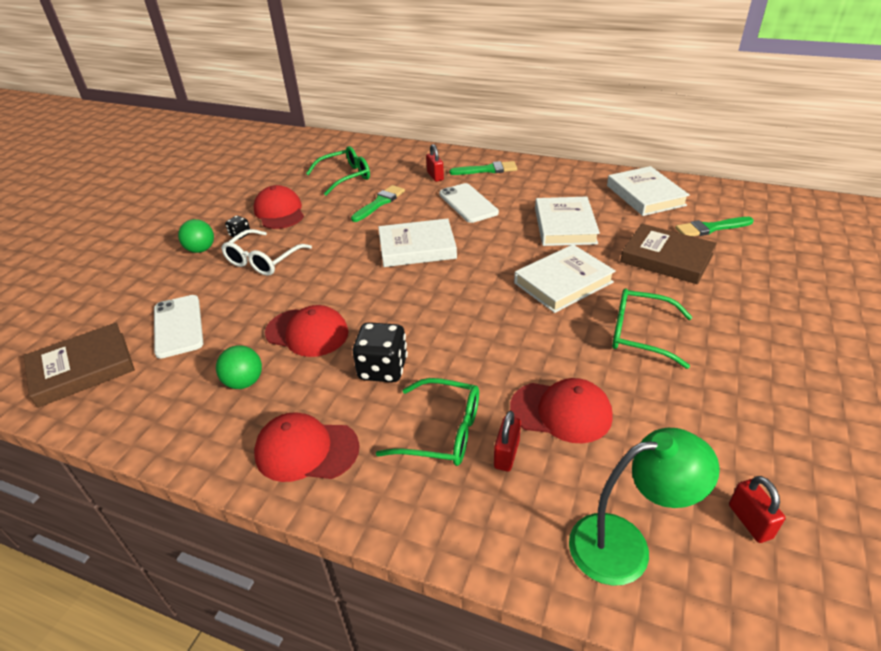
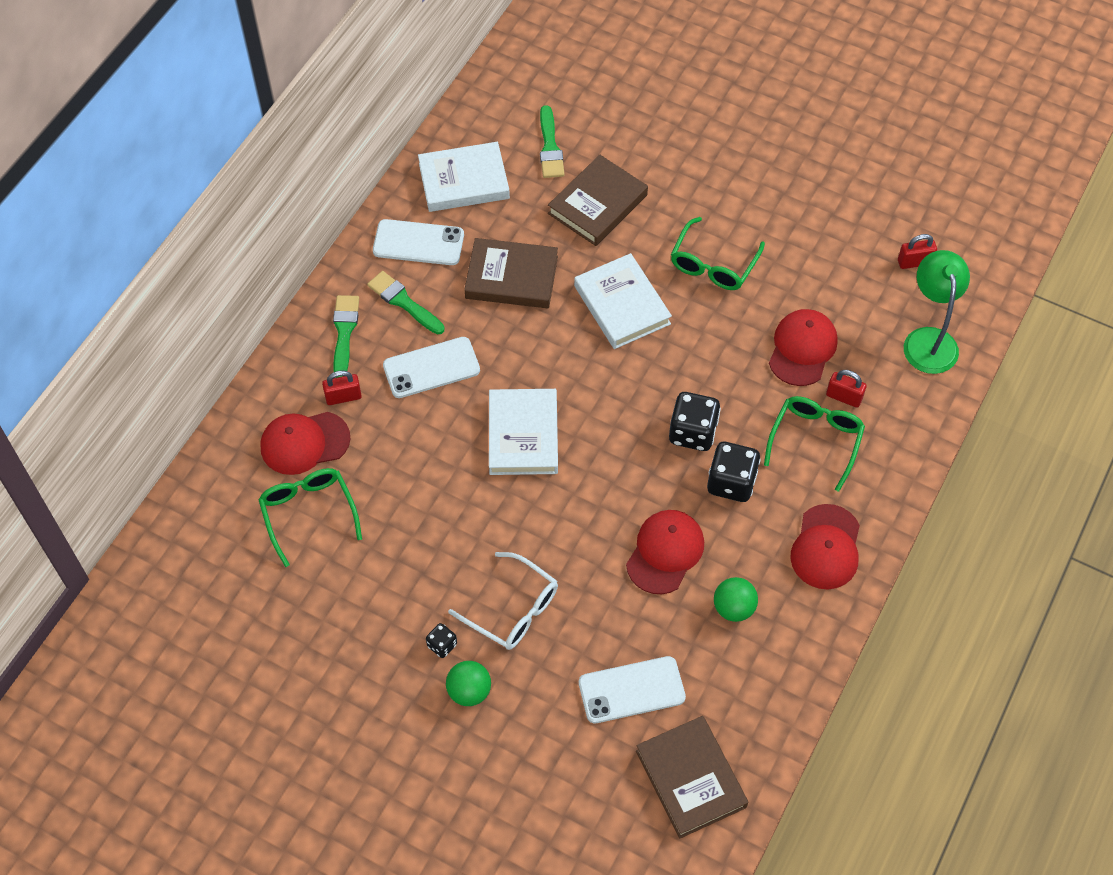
camera: 85 degrees left, 20 degrees up
red cap [254,185,304,229] -> red cap moved to [260,412,350,475]
green brush [351,185,405,222] -> green brush moved to [367,271,445,335]
white book [535,197,600,246] -> brown book [464,238,558,308]
none -> white phone [373,219,464,265]
none -> black dice [669,392,721,451]

